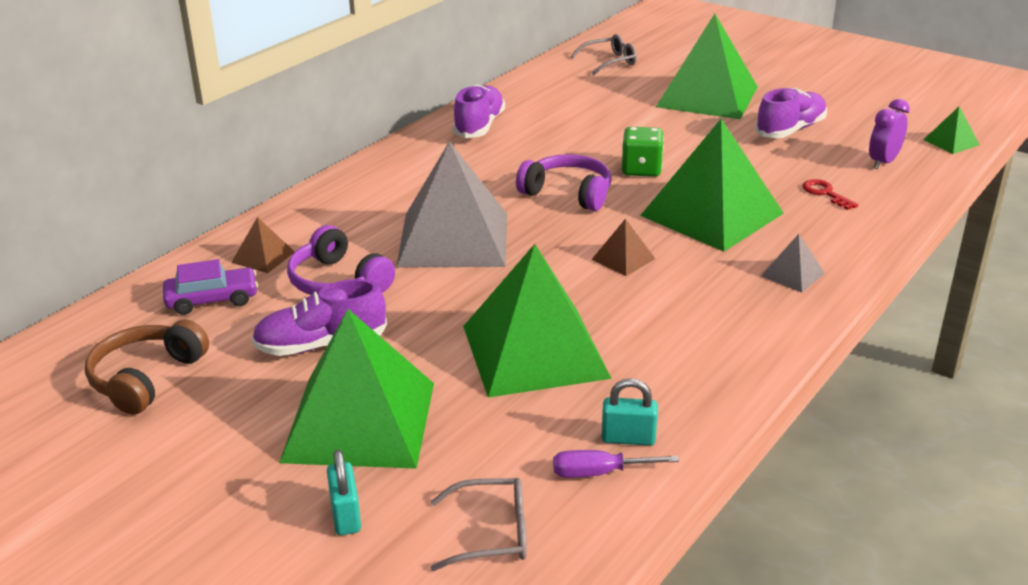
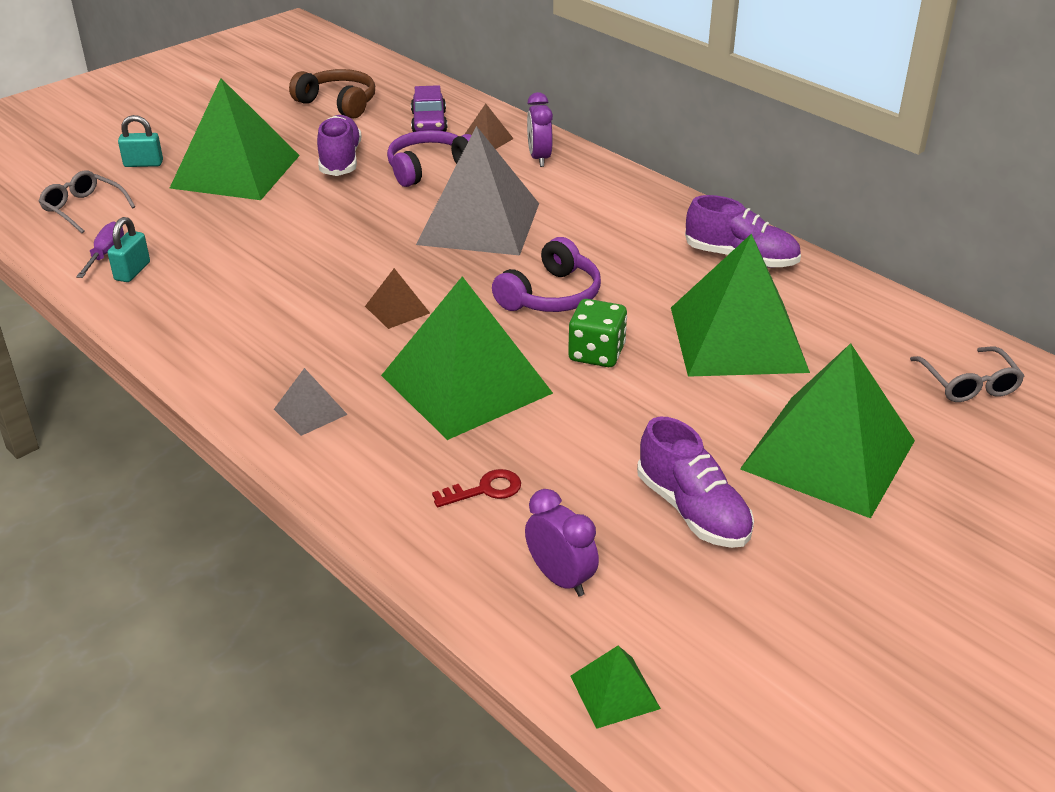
camera: 100 degrees right, 5 degrees up
grey glasses [431,478,527,571] -> grey glasses turned 120 degrees clockwise [39,171,136,233]
green pyramid [463,244,612,398] -> green pyramid moved to [671,233,810,377]
none -> purple clock [527,92,553,167]

